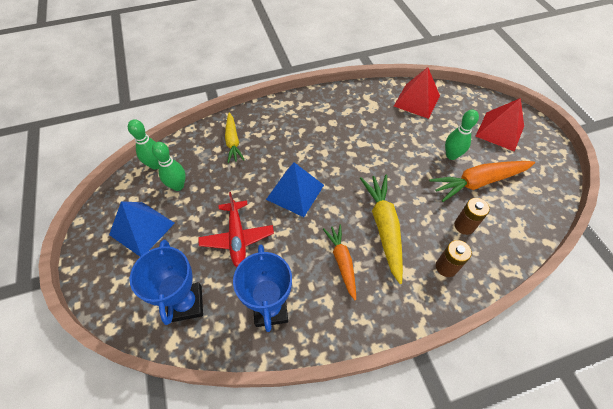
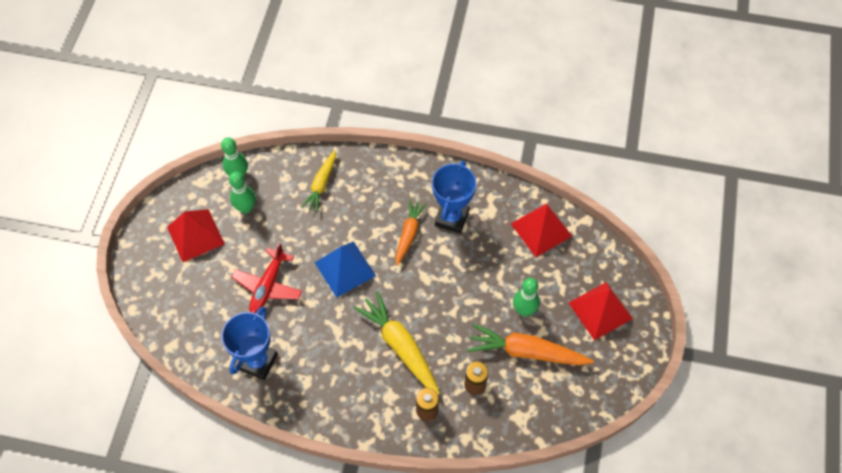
camera: 30 degrees right, 5 degrees up
blue pyramid [109,201,175,257] -> red pyramid [167,209,225,262]
blue trophy [130,240,203,325] -> blue trophy moved to [432,160,476,234]
orange carrot [323,224,356,300] -> orange carrot moved to [395,199,427,266]
yellow carrot [360,175,403,284] -> yellow carrot turned 60 degrees counterclockwise [354,291,440,395]

